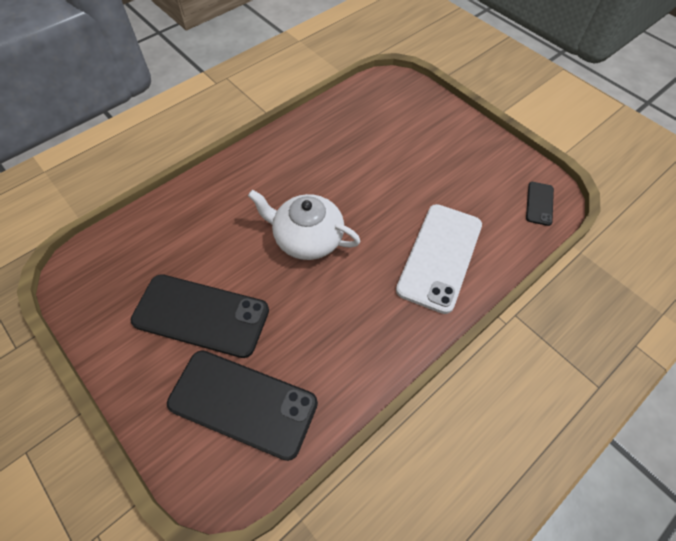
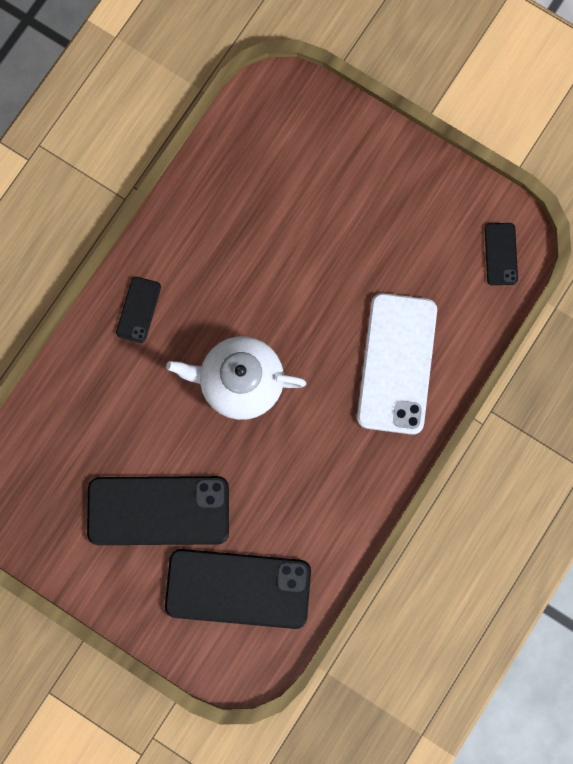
camera: 15 degrees left, 20 degrees up
none -> black phone [116,277,161,343]

